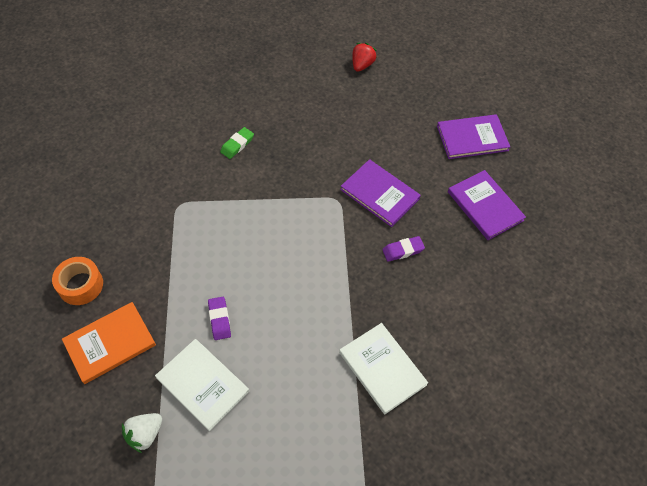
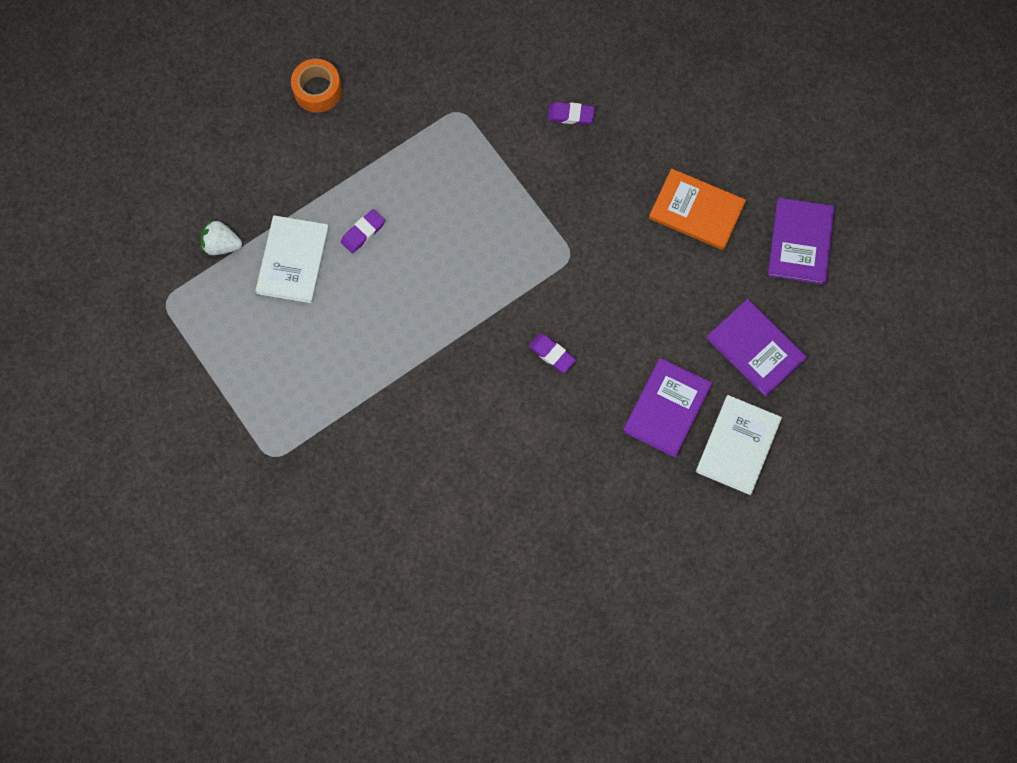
camera: 60 degrees right, 15 degrees up
orange book [62,302,156,384] -> orange book moved to [649,168,746,250]
green eraser [220,127,254,159] -> purple eraser [548,102,595,125]
white book [339,323,428,414] -> white book moved to [696,395,782,495]
purple book [340,159,421,227] -> purple book moved to [768,198,835,285]
red strawberry [352,43,377,72] -> none

